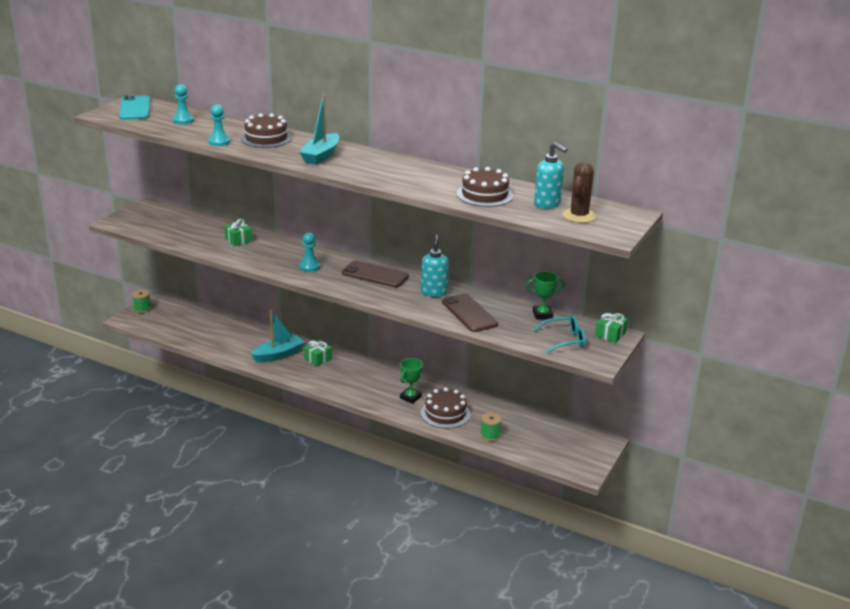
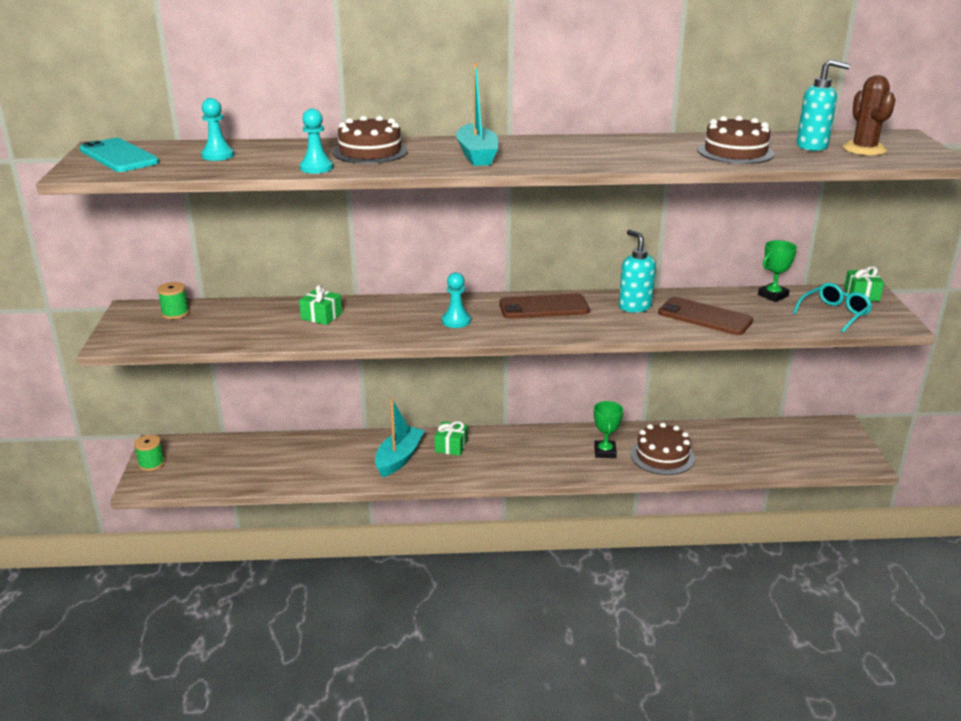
camera: 30 degrees left, 0 degrees up
green spool [480,412,502,442] -> green spool moved to [157,282,189,319]

